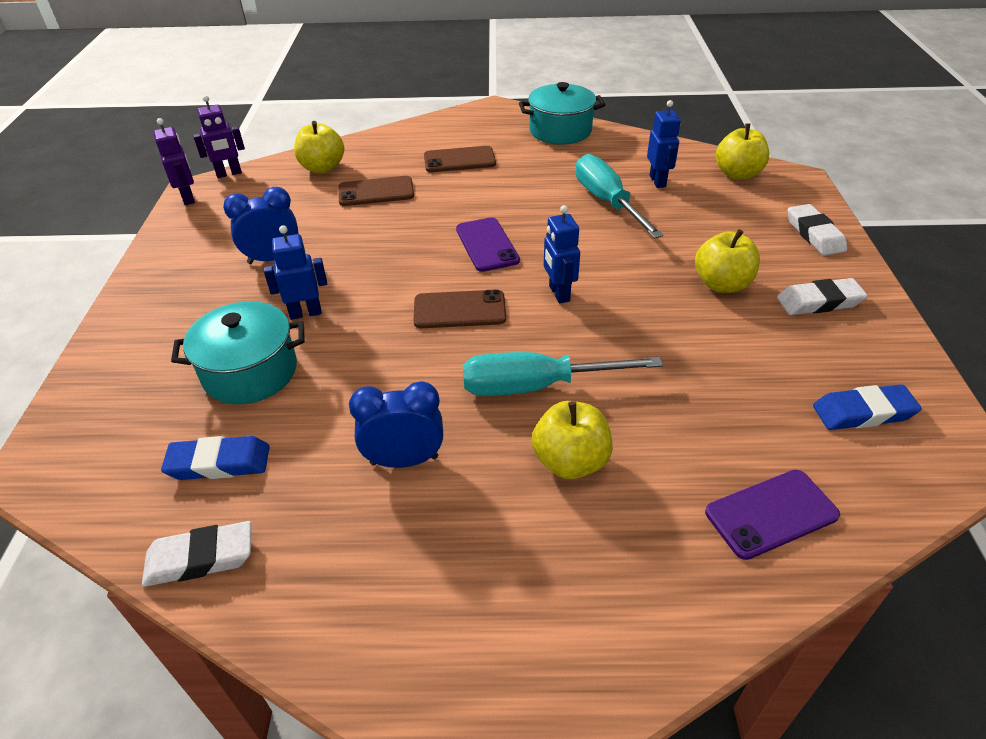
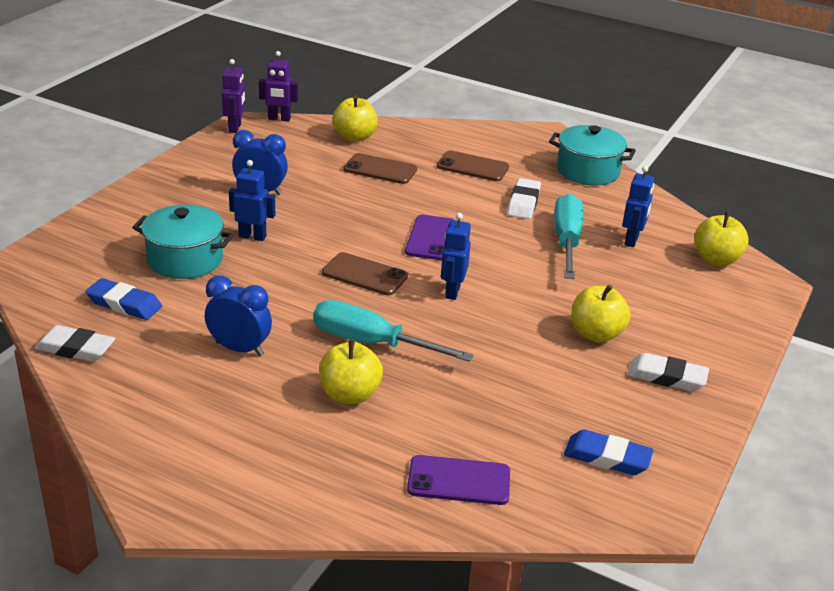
camera: 25 degrees right, 10 degrees down
white eraser [788,204,847,256] -> white eraser moved to [507,178,541,219]

